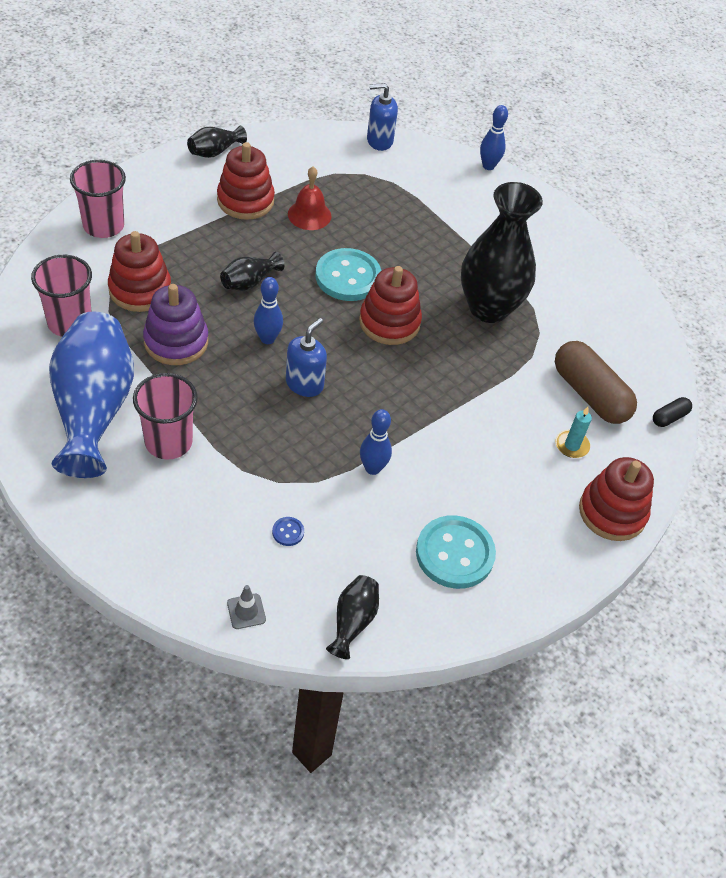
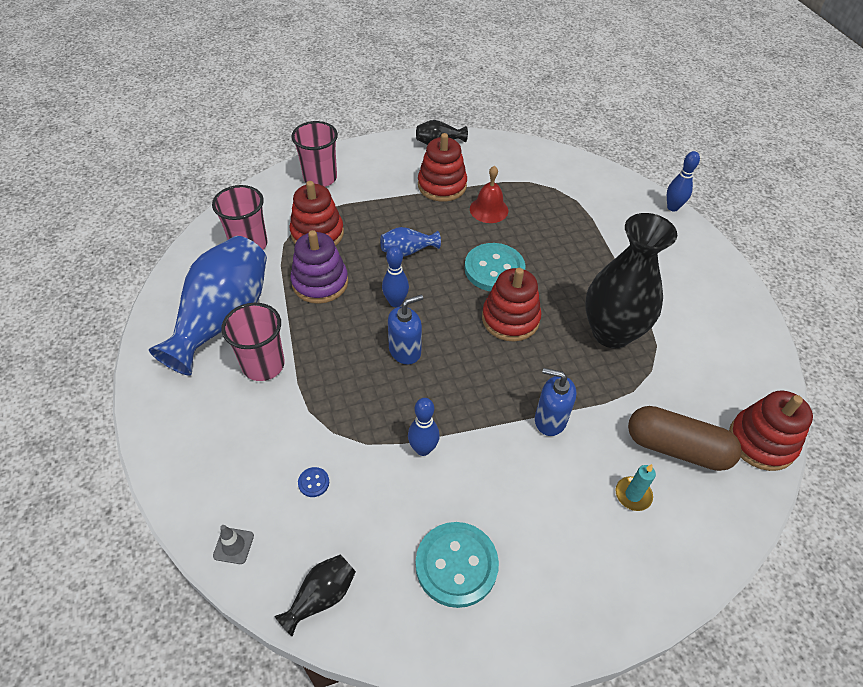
camera: 30 degrees right, 0 degrees up
black vase [220,252,284,291] -> blue vase [380,227,441,257]
blue soap dispenser [367,83,398,151] -> blue soap dispenser moved to [535,368,576,436]
brown capsule [555,341,637,424] -> brown capsule turned 60 degrees counterclockwise [628,406,742,471]
red stacking toy [579,457,654,541] -> red stacking toy moved to [729,391,813,471]
black capsule [653,397,692,427] -> none

